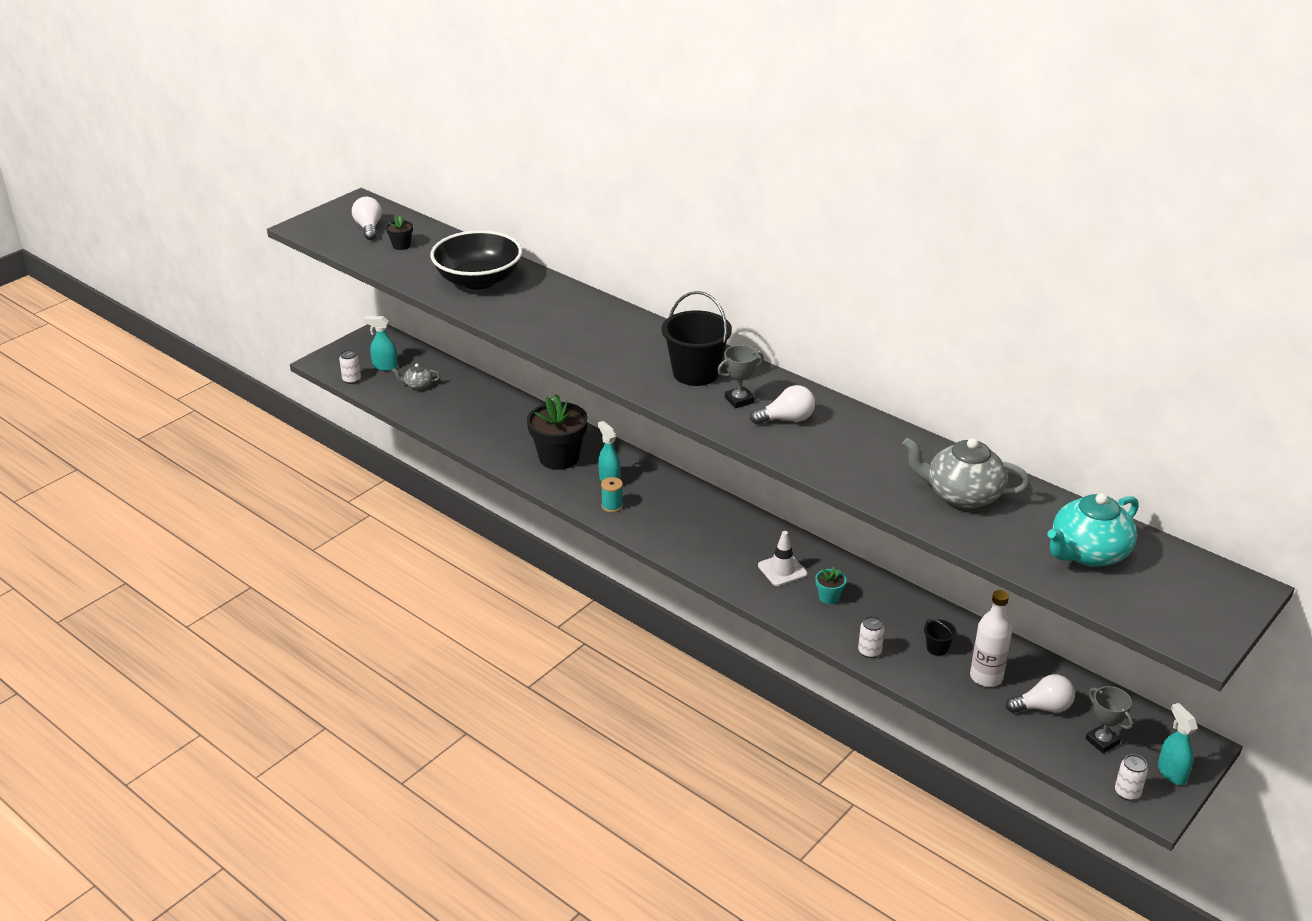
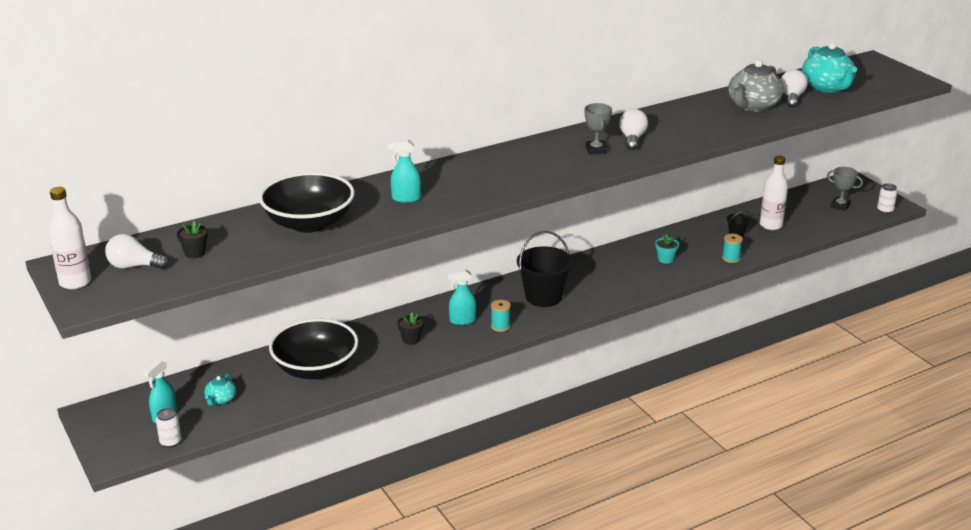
camera: 70 degrees left, 5 degrees down
grey teapot [392,363,440,390] -> turquoise teapot [204,373,236,406]
black flower pot [527,394,588,470] -> black flower pot [397,312,424,345], size x0.45
black bucket [662,291,732,386] -> black bucket moved to [517,231,573,307]
white traffic cone [758,531,807,586] -> none
white can [858,616,885,658] -> turquoise spool [722,234,743,263]
white light bulb [1006,674,1075,713] -> white light bulb moved to [780,69,807,108]
grey trophy [1085,686,1133,753] -> grey trophy turned 45 degrees clockwise [827,167,863,211]
turquoise spray bottle [1158,703,1198,785] -> turquoise spray bottle moved to [388,139,421,203]
none -> white bottle [48,187,91,290]
none -> black bowl [269,319,359,379]

